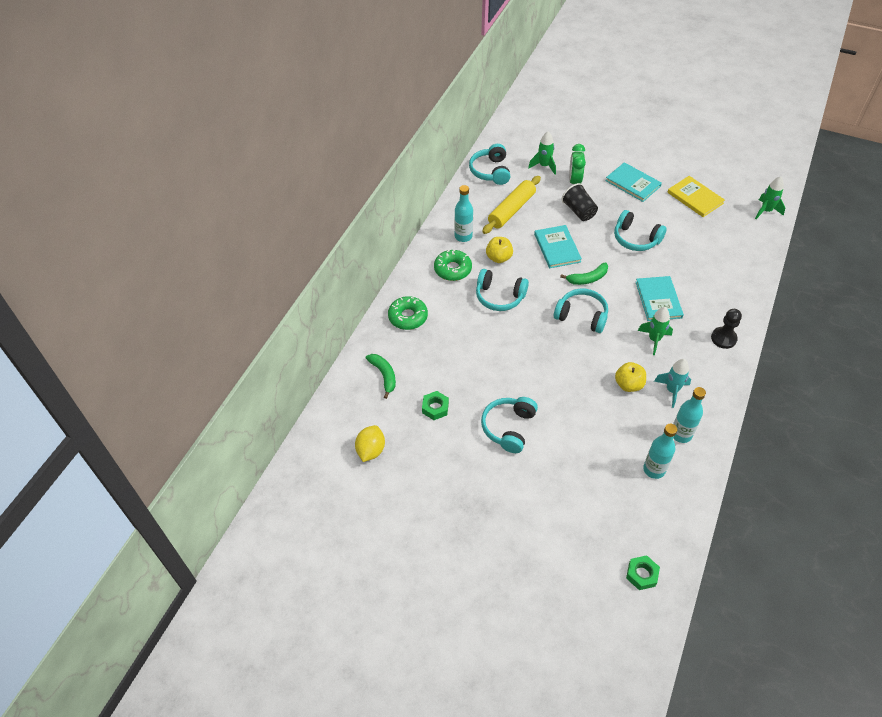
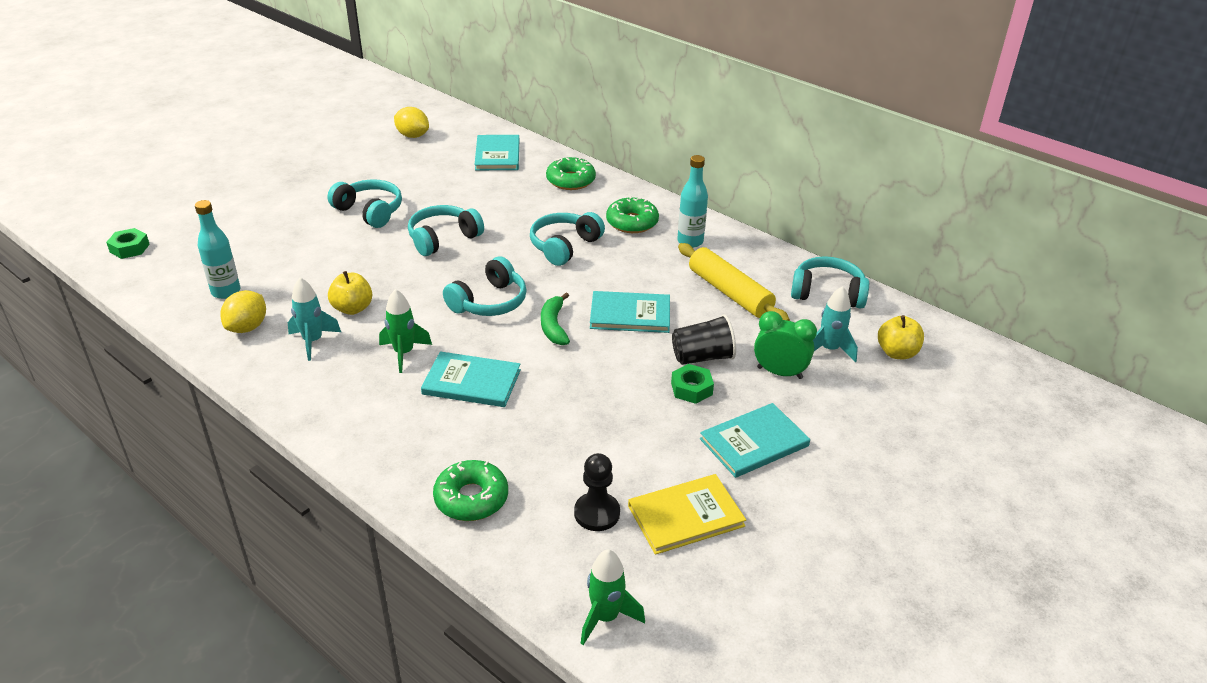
camera: 105 degrees right, 15 degrees down
green banana [366,354,396,399] -> turquoise book [475,135,519,170]
green nut [422,391,449,420] -> green nut moved to [671,364,714,404]
yellow apple [486,237,513,263] -> yellow apple moved to [878,315,924,359]
green rocket [528,131,556,175] -> turquoise rocket [813,286,858,362]
turquoise headphones [614,210,667,251] -> turquoise headphones moved to [408,205,484,256]
turquoise bottle [673,387,706,443] -> yellow lemon [220,290,266,333]
black pawn [711,309,742,349] -> black pawn moved to [574,453,620,531]
none -> green donut [433,460,508,521]

